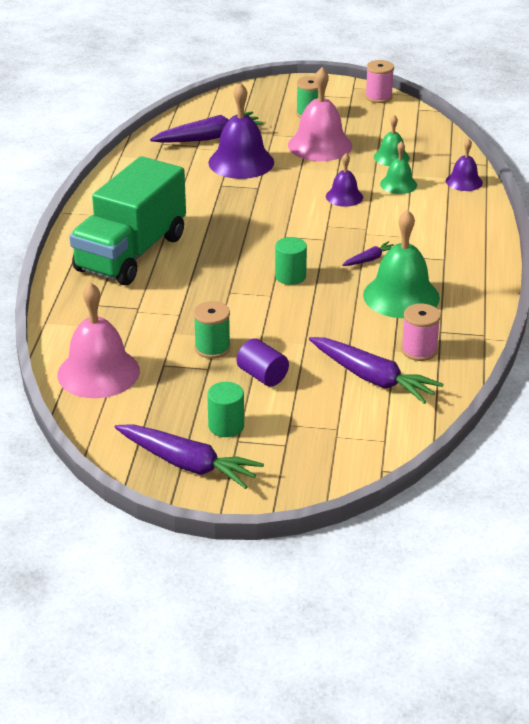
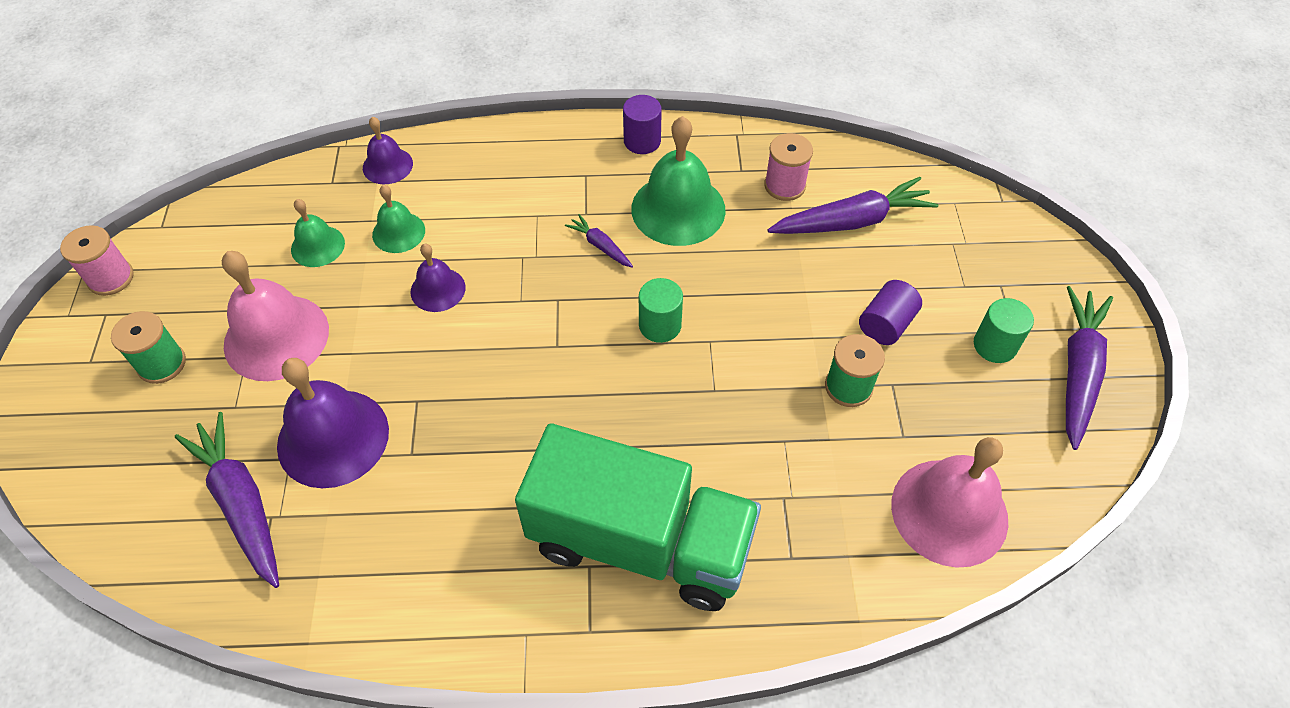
camera: 100 degrees left, 20 degrees up
purple carrot [309,337,444,404] -> purple carrot turned 45 degrees clockwise [768,177,939,234]
none -> purple cylinder [623,95,662,154]

